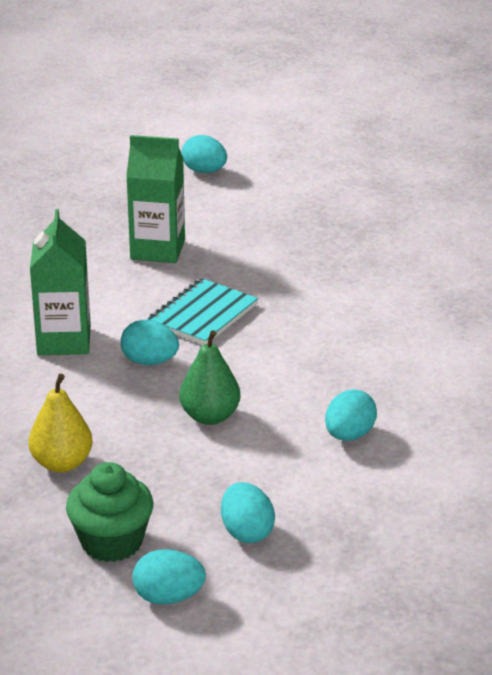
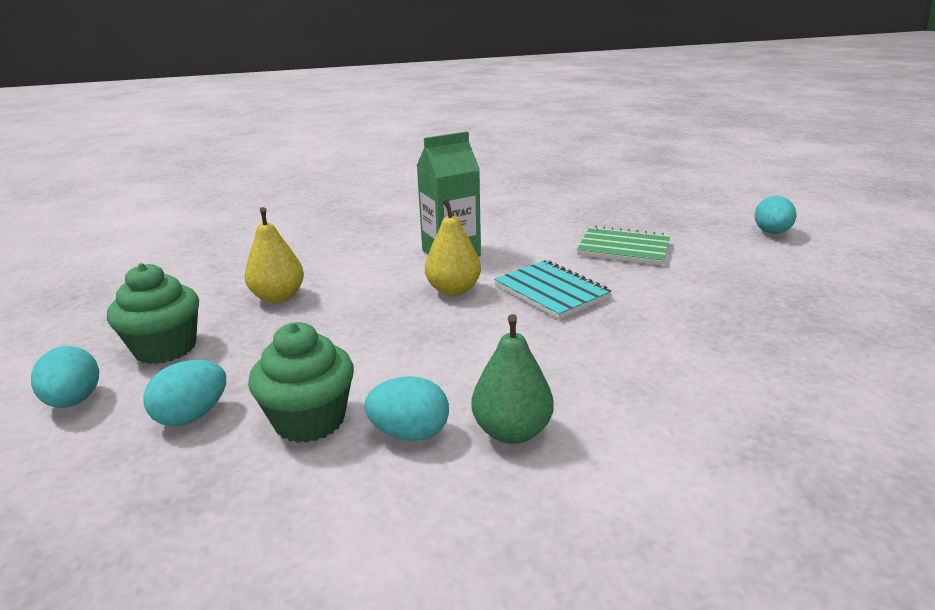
camera: 65 degrees right, 5 degrees down
turquoise egg [121,320,179,365] -> yellow pear [425,199,481,296]
green carton [126,135,185,263] -> green notebook [577,226,670,265]
turquoise notebook [147,278,258,345] -> turquoise notebook turned 45 degrees clockwise [494,260,612,319]
green pear [179,330,240,425] -> green pear moved to [471,314,554,444]
none -> green cupcake [248,322,354,443]

